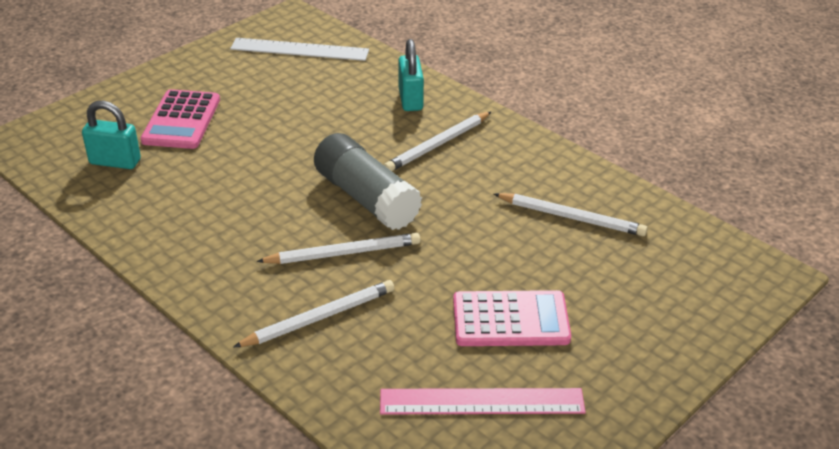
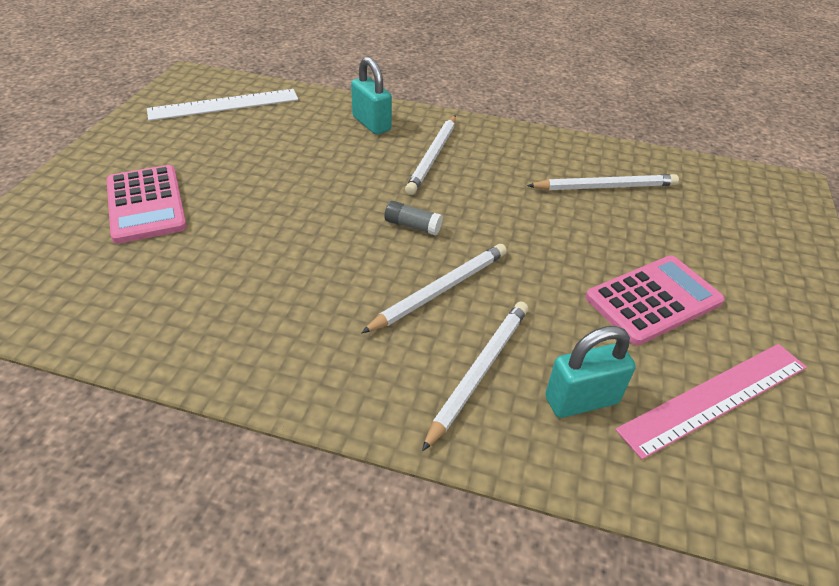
camera: 30 degrees left, 5 degrees up
turquoise padlock [82,101,141,169] -> turquoise padlock moved to [545,326,636,418]
grey glue stick [314,133,422,230] -> grey glue stick [385,201,442,235], size x0.41

